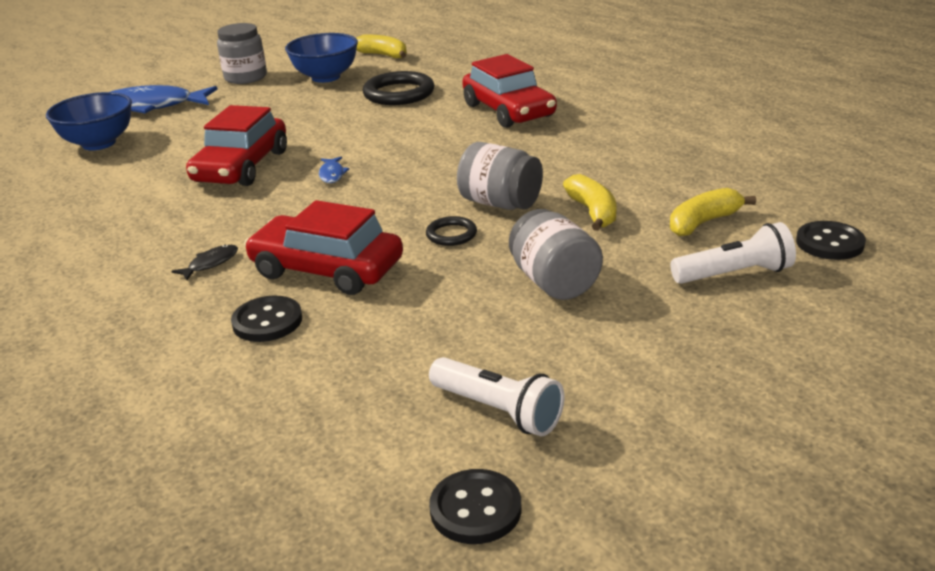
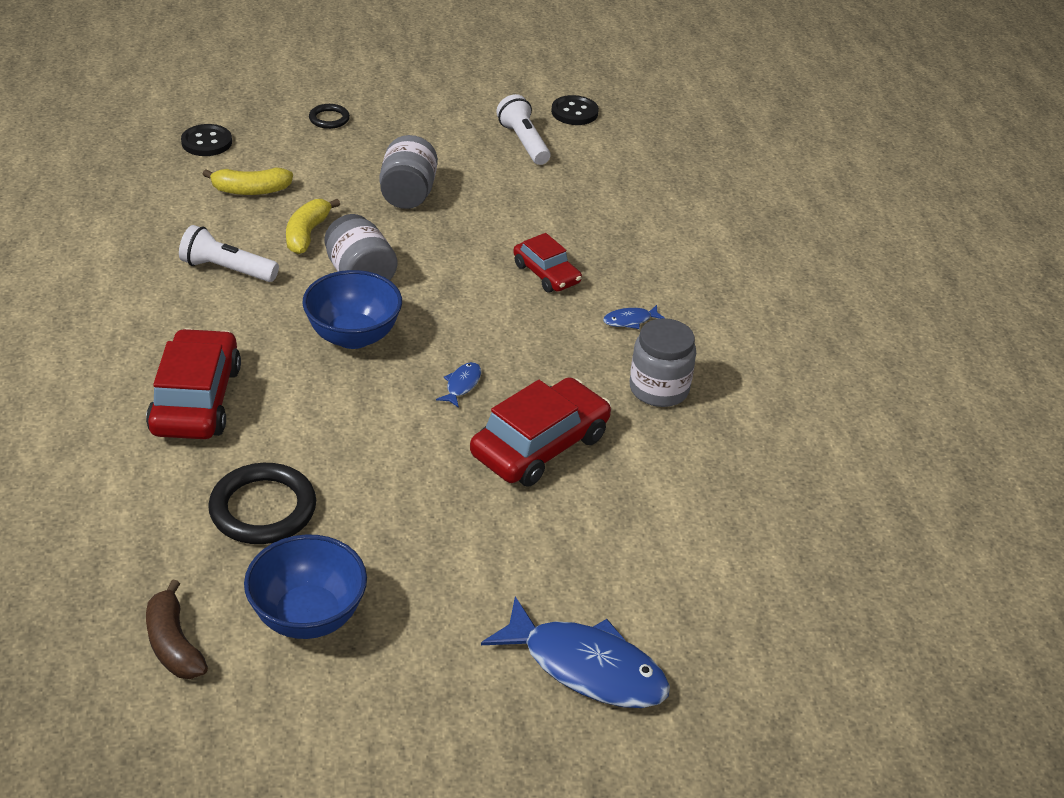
camera: 155 degrees left, 10 degrees up
blue bowl [46,92,132,150] -> blue bowl moved to [302,270,402,349]
black fish [171,245,238,280] -> blue fish [603,305,665,329]
grey jar [217,23,267,84] -> grey jar moved to [630,318,696,407]
black button [231,296,302,342] -> none
red car [244,200,403,295] -> red car [513,233,582,292], size x0.60
yellow banana [356,35,407,58] -> brown banana [146,579,208,679]
black ring [426,216,477,246] -> black ring moved to [309,104,350,129]
white flashlight [671,222,796,284] -> white flashlight moved to [179,225,279,282]

